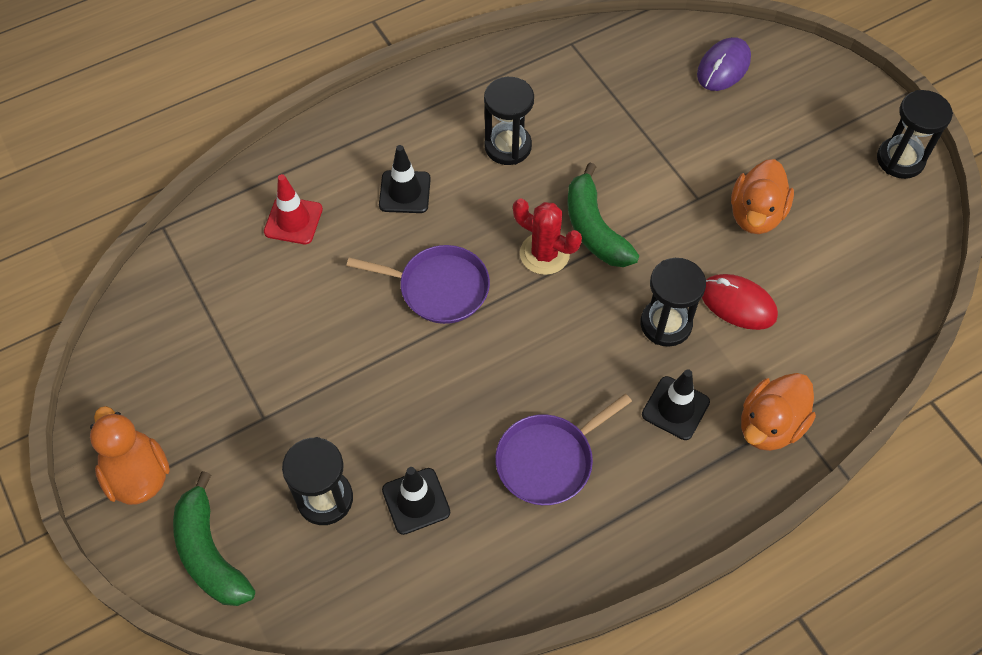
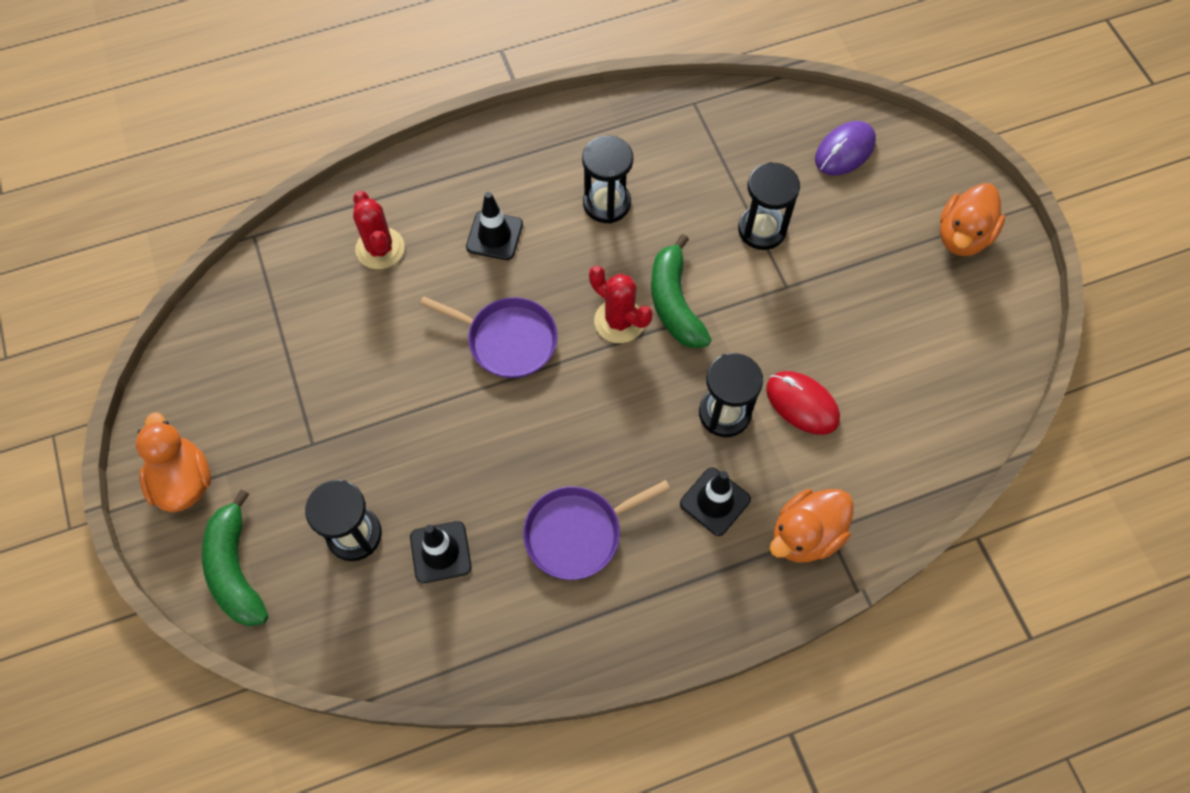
camera: 10 degrees right, 5 degrees up
red traffic cone [264,174,323,244] -> red cactus [353,191,405,269]
orange duck [731,159,794,234] -> orange duck moved to [940,183,1005,256]
black hourglass [877,90,953,179] -> black hourglass moved to [738,162,800,250]

